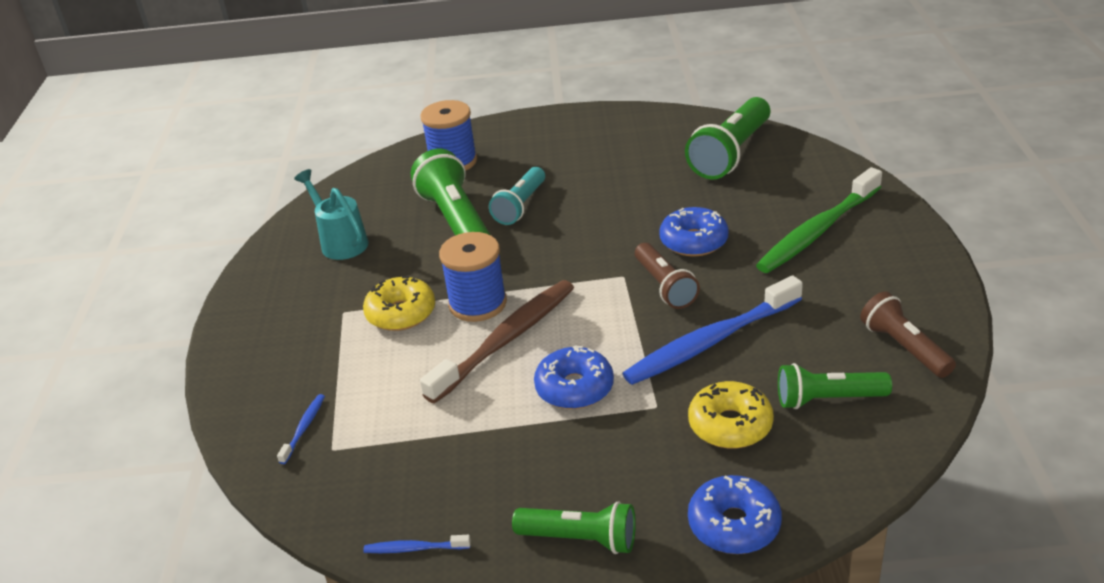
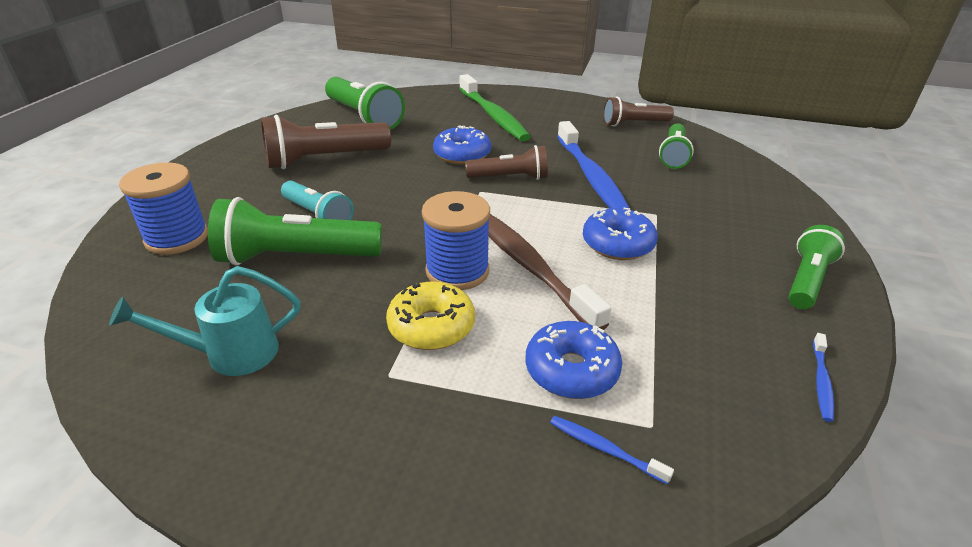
camera: 75 degrees left, 0 degrees up
yellow donut [688,381,774,448] -> none
blue donut [688,475,782,554] -> blue donut moved to [526,321,622,399]
none -> brown flashlight [261,115,391,169]

